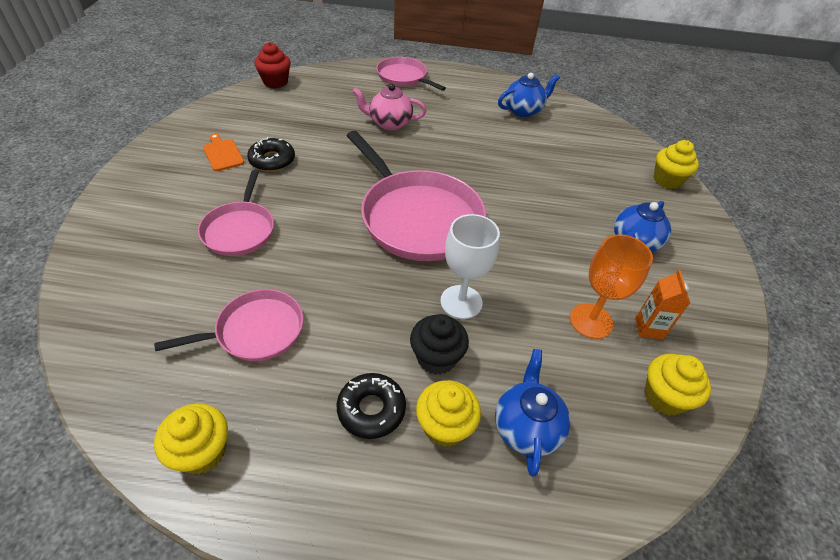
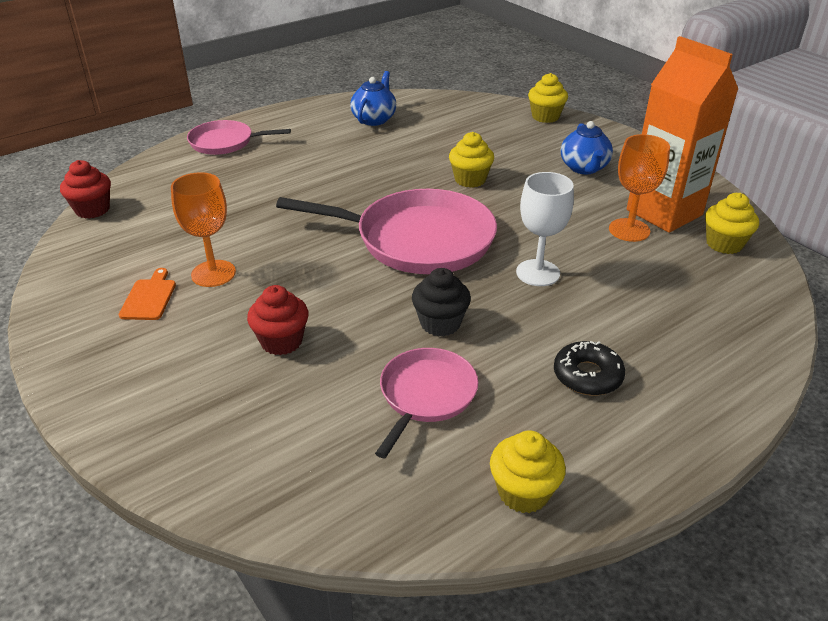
camera: 40 degrees left, 10 degrees down
pink pan [198,170,274,256] -> red cupcake [247,285,309,355]
orange cutting board [203,134,244,171] -> orange cutting board turned 75 degrees clockwise [119,268,176,320]
black donut [247,137,295,172] -> orange goblet [171,172,236,287]
pink teapot [352,84,426,130] -> none
black cupcake [410,314,469,375] -> black cupcake moved to [412,268,471,336]
yellow cupcake [416,380,481,447] -> yellow cupcake moved to [449,132,494,188]
blue teapot [495,349,570,477] -> none
orange carton [636,270,690,340] -> orange carton [627,36,738,233], size x2.47

